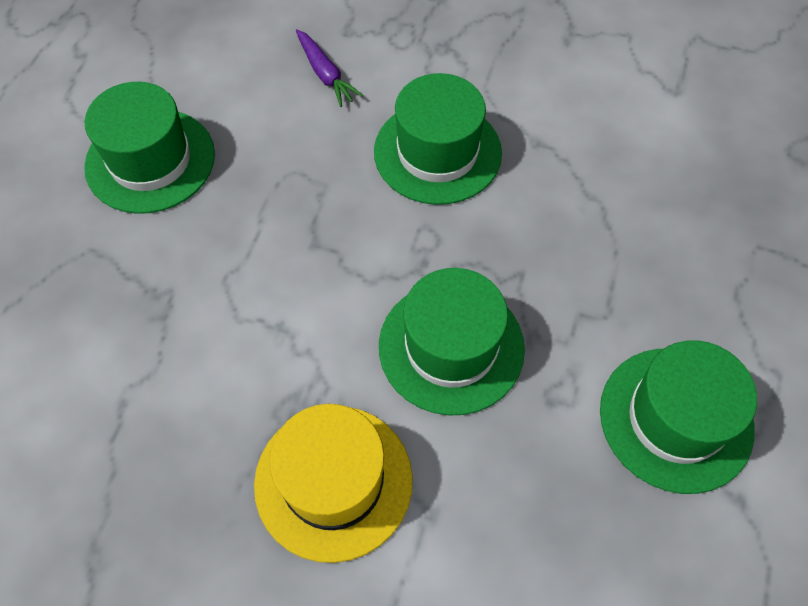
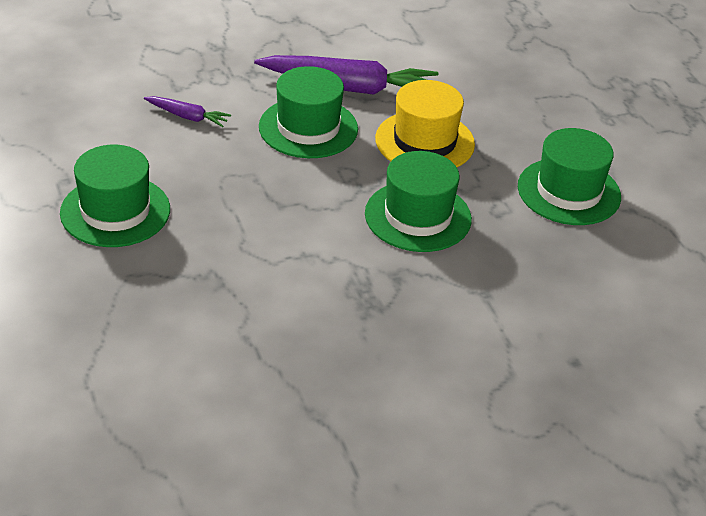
camera: 40 degrees left, 20 degrees down
yellow hat [254,404,413,563] -> yellow hat moved to [375,80,475,167]
none -> purple carrot [254,55,439,95]

